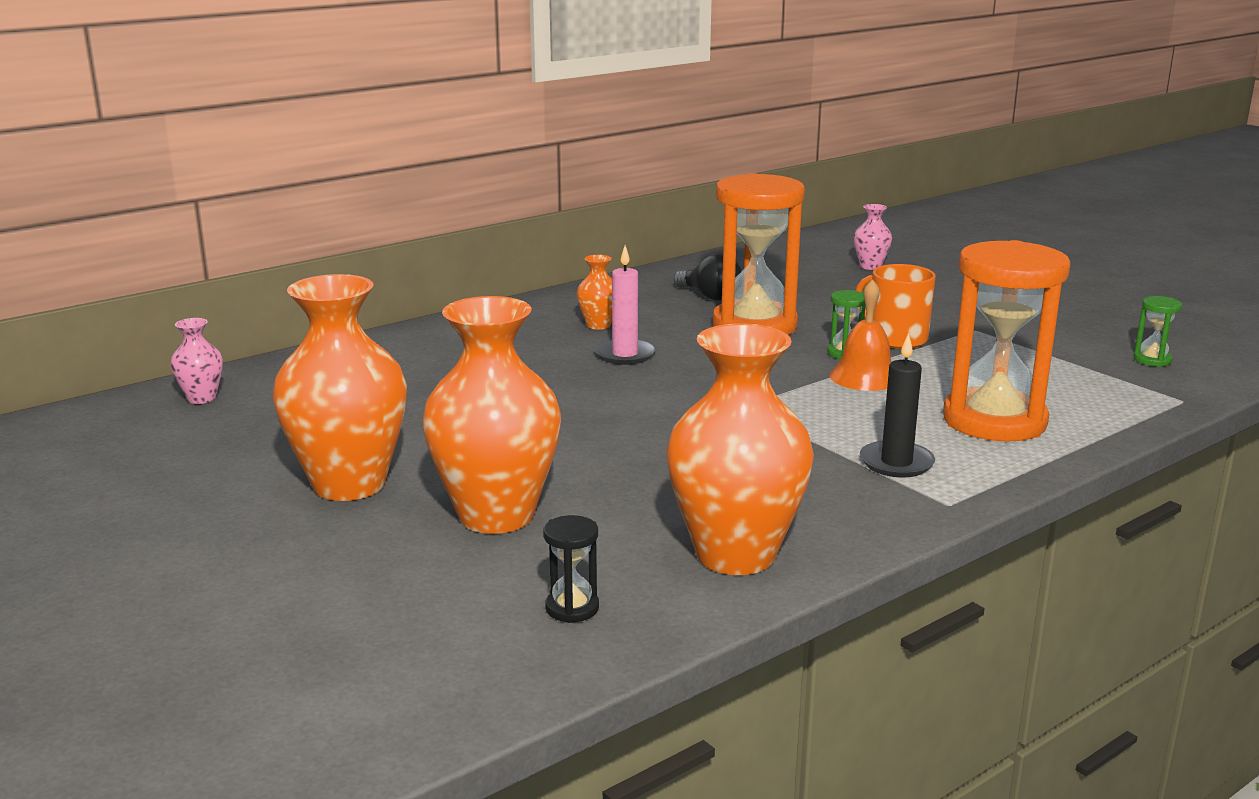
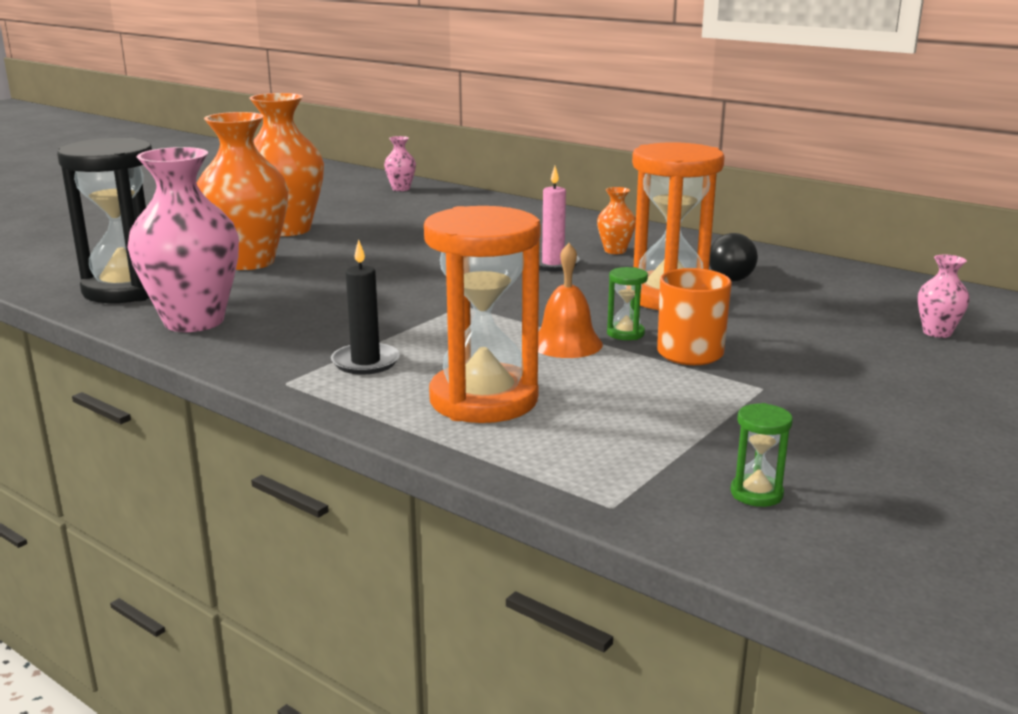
camera: 75 degrees right, 0 degrees up
black hourglass [543,515,599,623] -> black hourglass [57,138,152,303], size x2.50
orange vase [666,324,814,575] -> pink vase [127,147,239,332]

